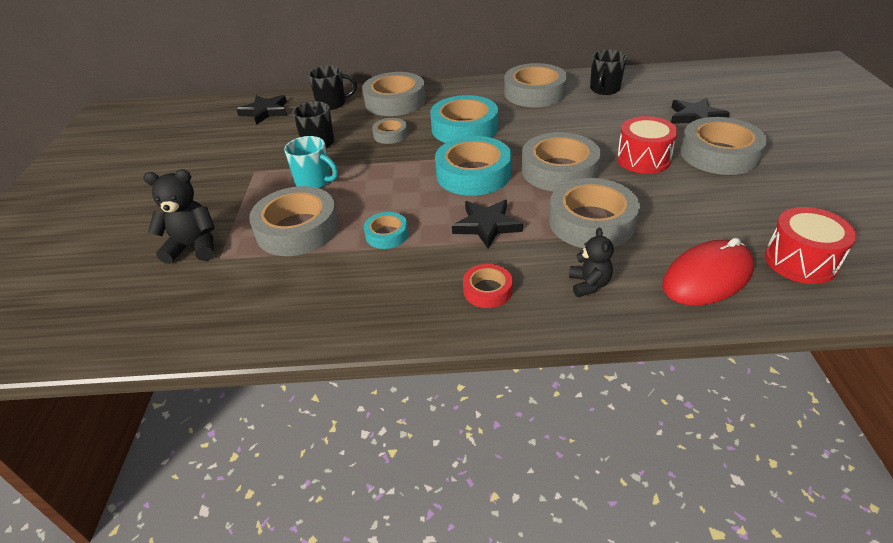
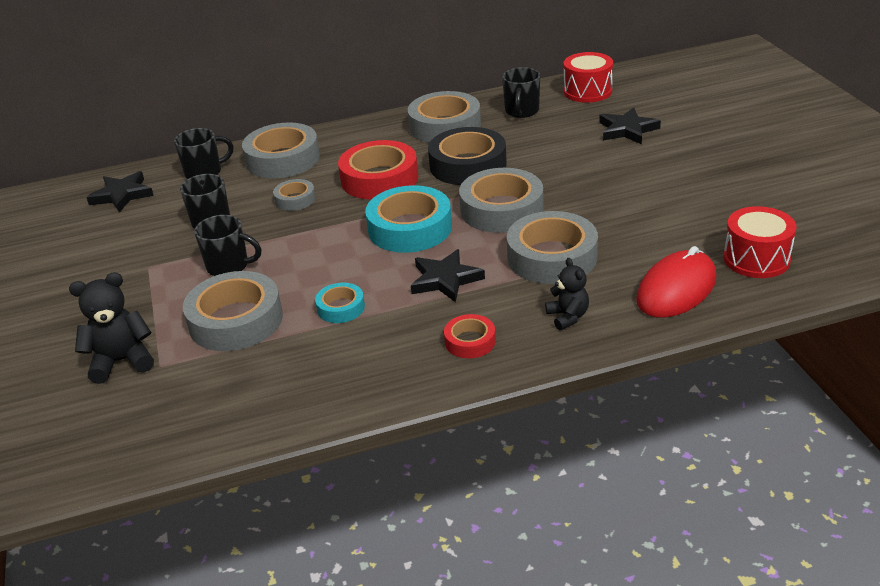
camera: 15 degrees left, 5 degrees down
turquoise mug [284,136,338,188] -> black mug [194,215,261,276]
turquoise tape [430,95,498,143] -> red tape [338,140,418,200]
red drum [617,116,678,174] -> red drum moved to [563,52,613,103]
grey tape [680,117,767,175] -> none
none -> black tape [428,127,507,185]

